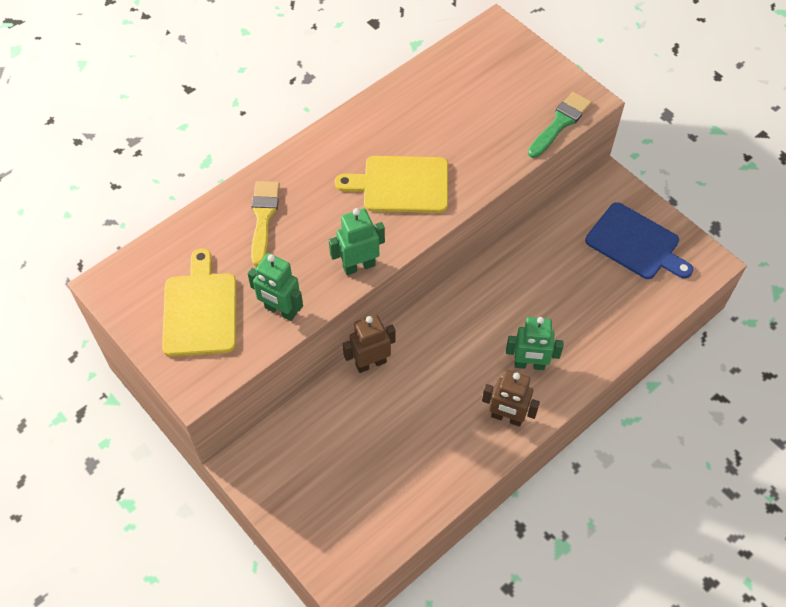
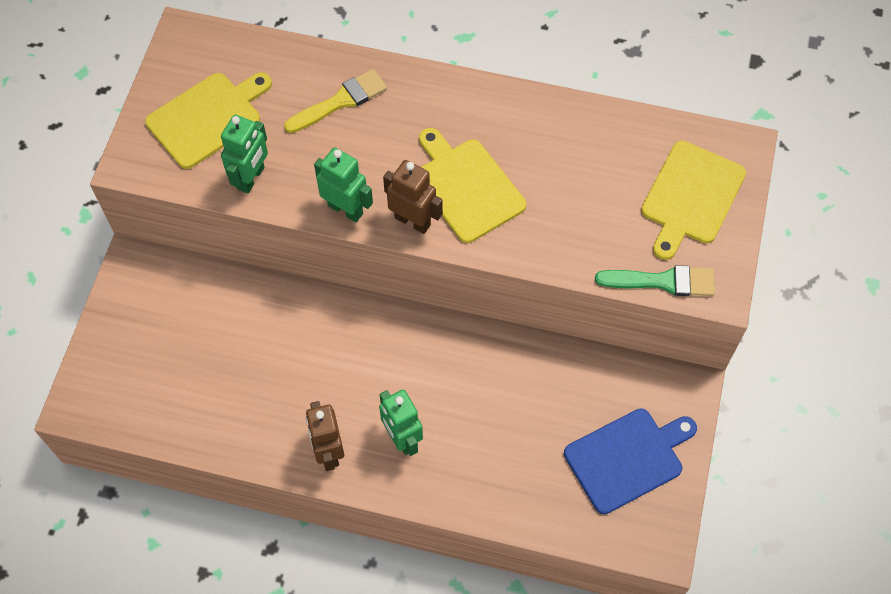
camera: 55 degrees right, 5 degrees up
green robot [248,253,303,321] -> green robot turned 150 degrees counterclockwise [221,115,268,194]
brown robot [343,314,396,373] -> brown robot moved to [383,160,443,234]
blue cutting board [585,202,693,279] -> blue cutting board turned 120 degrees counterclockwise [564,409,697,514]
none -> yellow cutting board [641,141,746,260]

